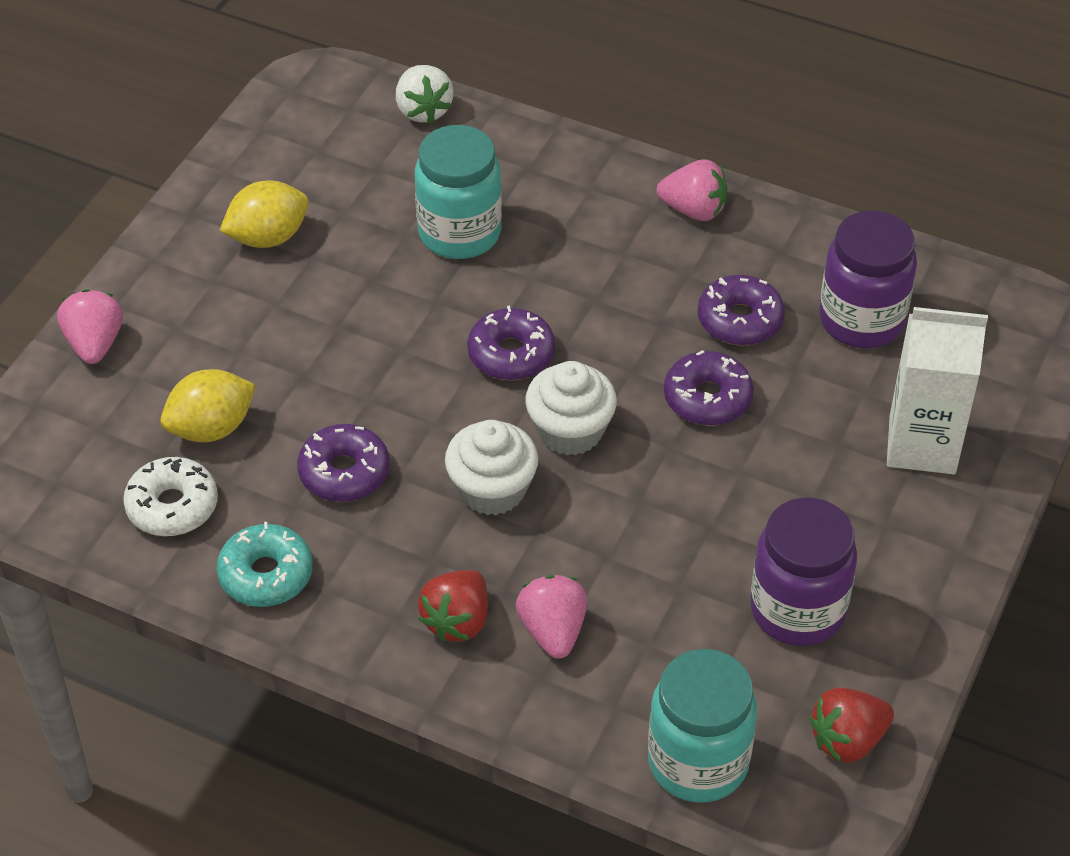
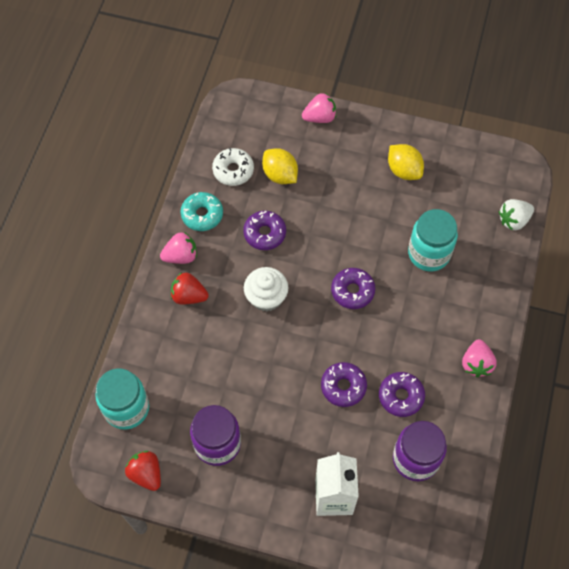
camera: 80 degrees right, 15 degrees up
pink strawberry [516,575,587,659] -> pink strawberry moved to [160,232,197,264]
white cupcake [525,361,617,456] -> none

